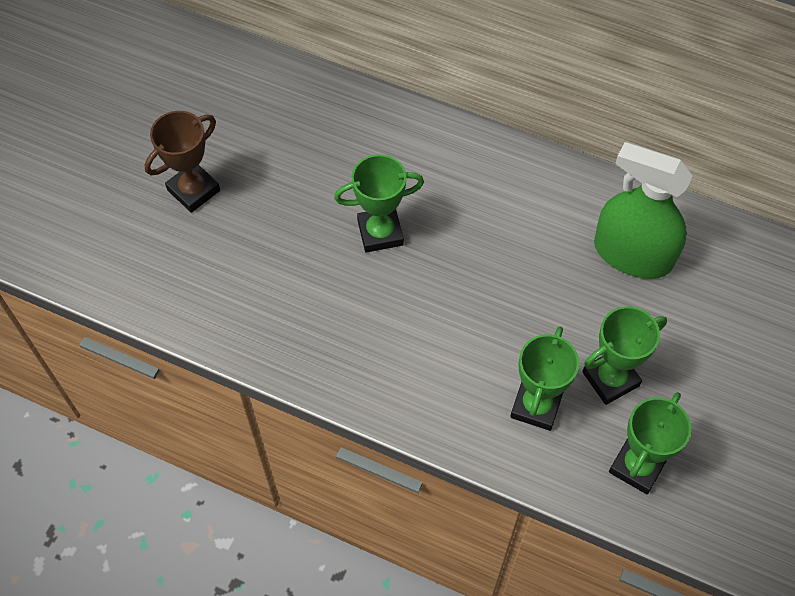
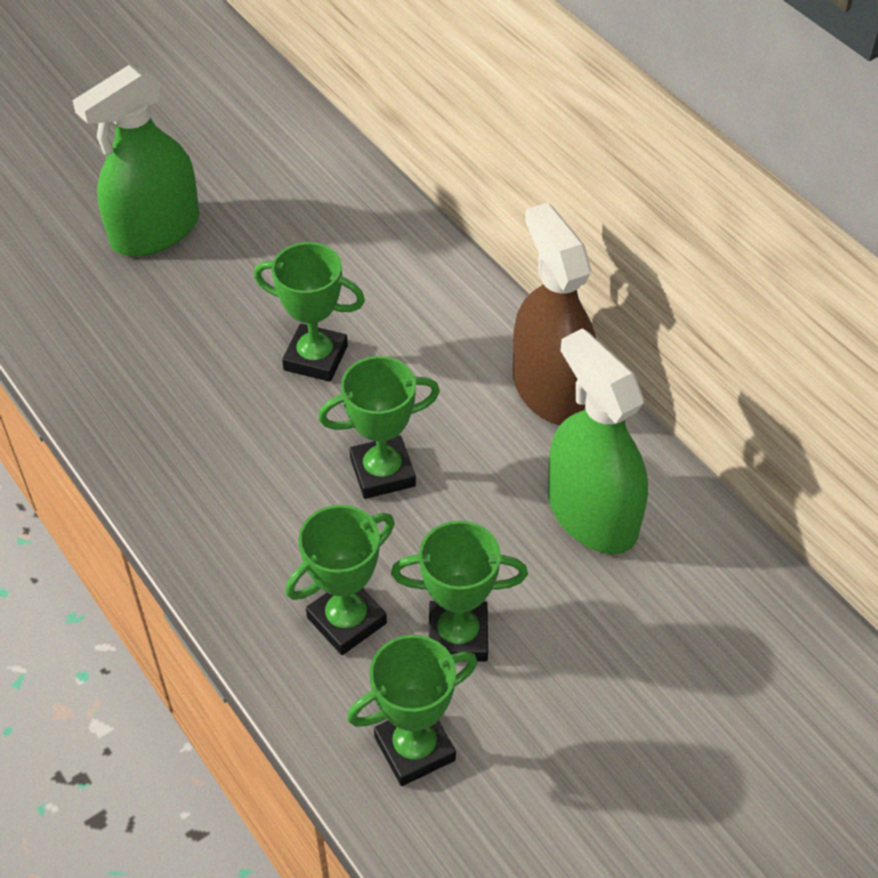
camera: 30 degrees right, 10 degrees down
brown trophy [144,111,220,213] -> green spray bottle [72,65,199,257]
none -> green trophy [318,356,440,499]
none -> brown spray bottle [513,202,596,425]

